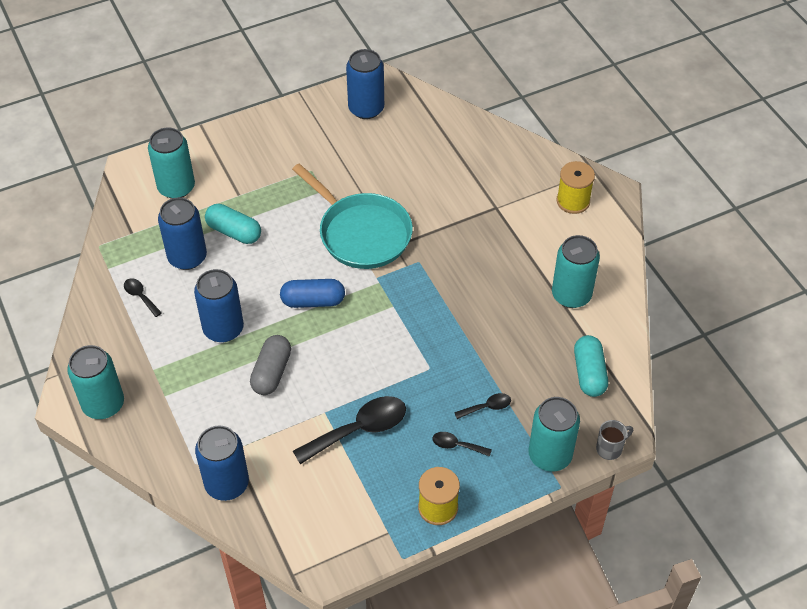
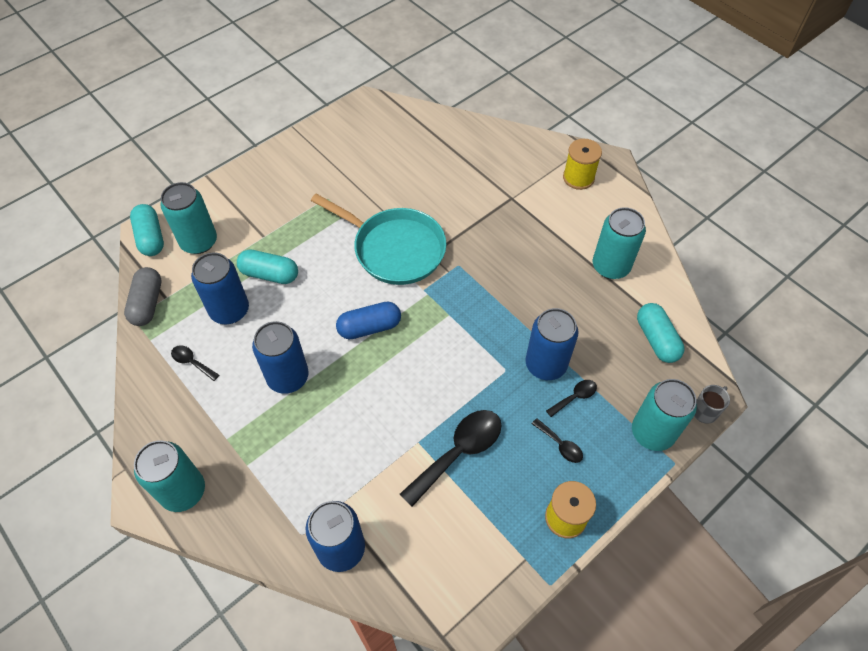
camera: 15 degrees left, 5 degrees up
grey capsule [250,335,291,395] -> grey capsule moved to [124,267,161,326]
blue can [346,49,384,119] -> blue can moved to [525,308,579,380]
black spoon [432,432,492,457] -> black spoon turned 135 degrees counterclockwise [532,418,583,463]
none -> turquoise capsule [130,204,164,256]

